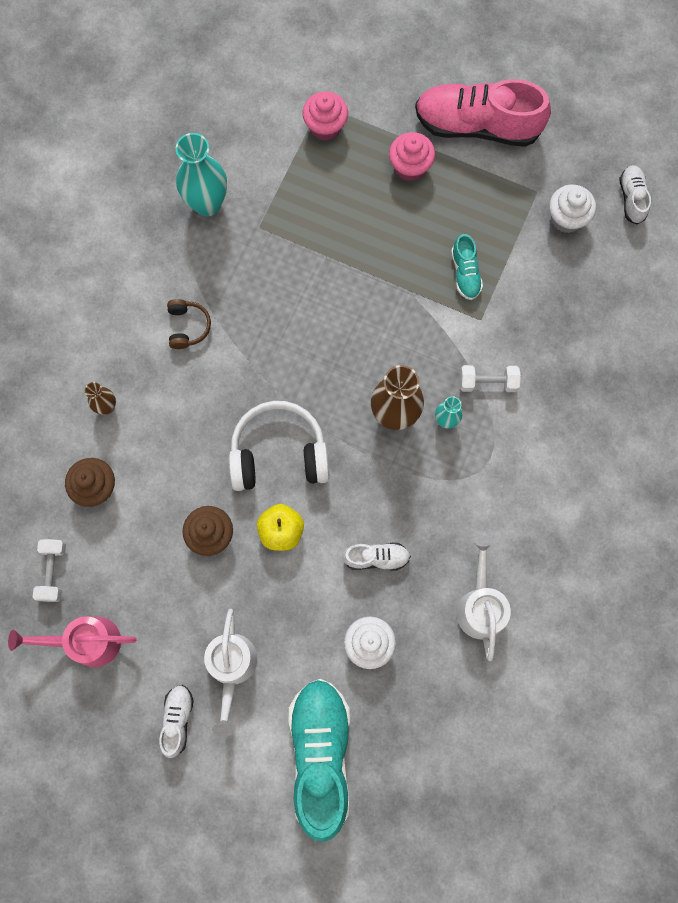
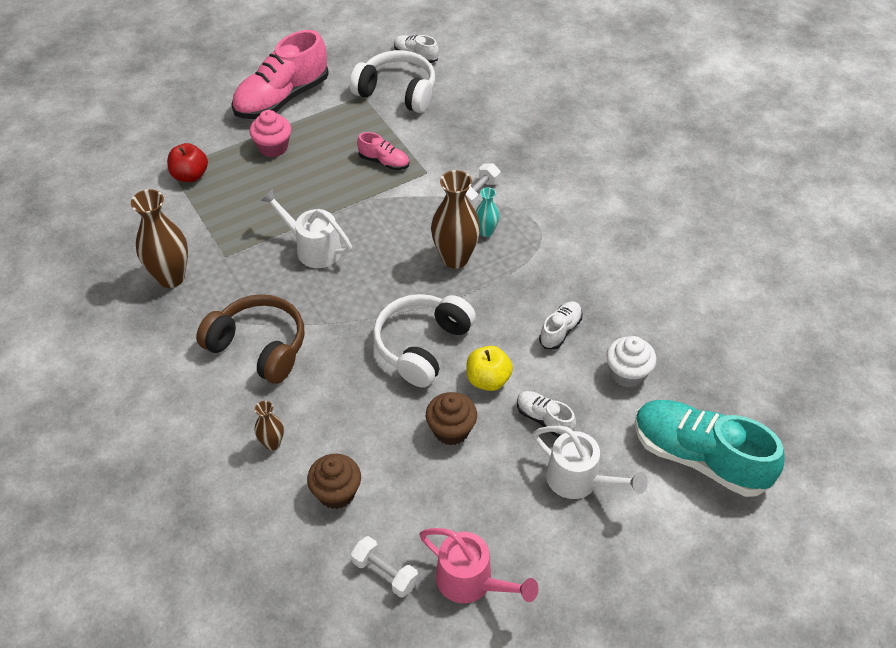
camera: 55 degrees left, 25 degrees down
pink watering can [8,616,137,667] -> pink watering can turned 90 degrees counterclockwise [419,528,538,603]
white shoe [159,685,194,758] -> white shoe moved to [517,391,576,437]
brown headphones [167,299,211,349] -> brown headphones [196,294,304,384], size x1.98
turquoise vase [176,133,227,216] -> brown vase [131,189,188,288]
pink cupcake [303,92,348,141] -> red apple [167,143,208,182]
turquoise shoe [451,234,483,300] -> pink shoe [357,132,409,170]
white watering can [457,536,511,661] -> white watering can moved to [260,189,352,268]
white cupcake [549,185,596,233] -> white headphones [350,50,435,113]

